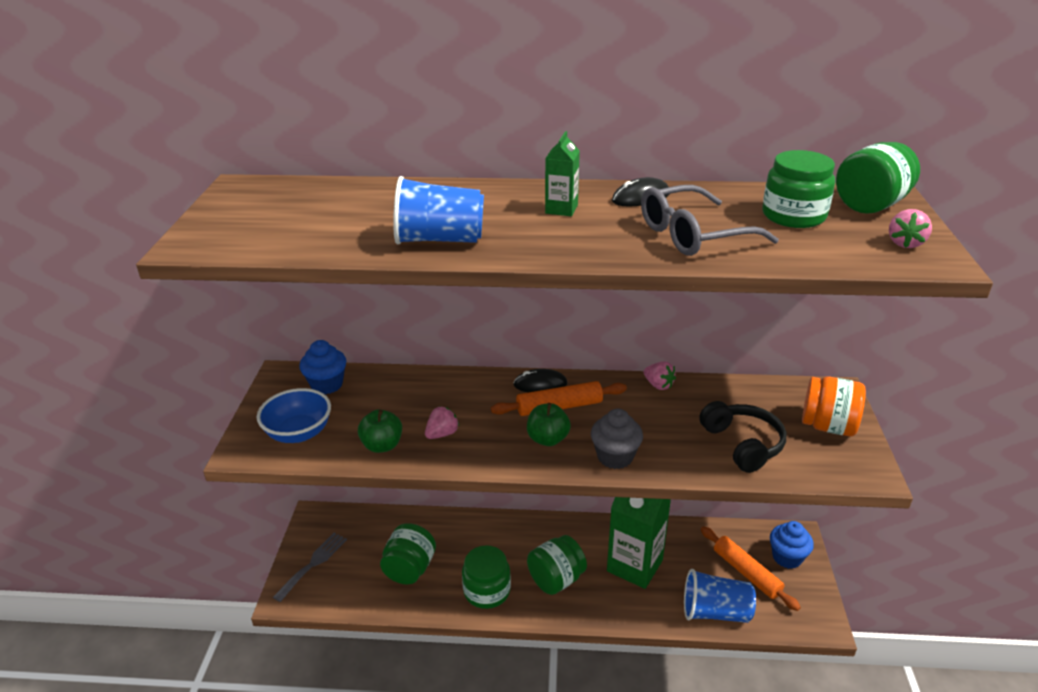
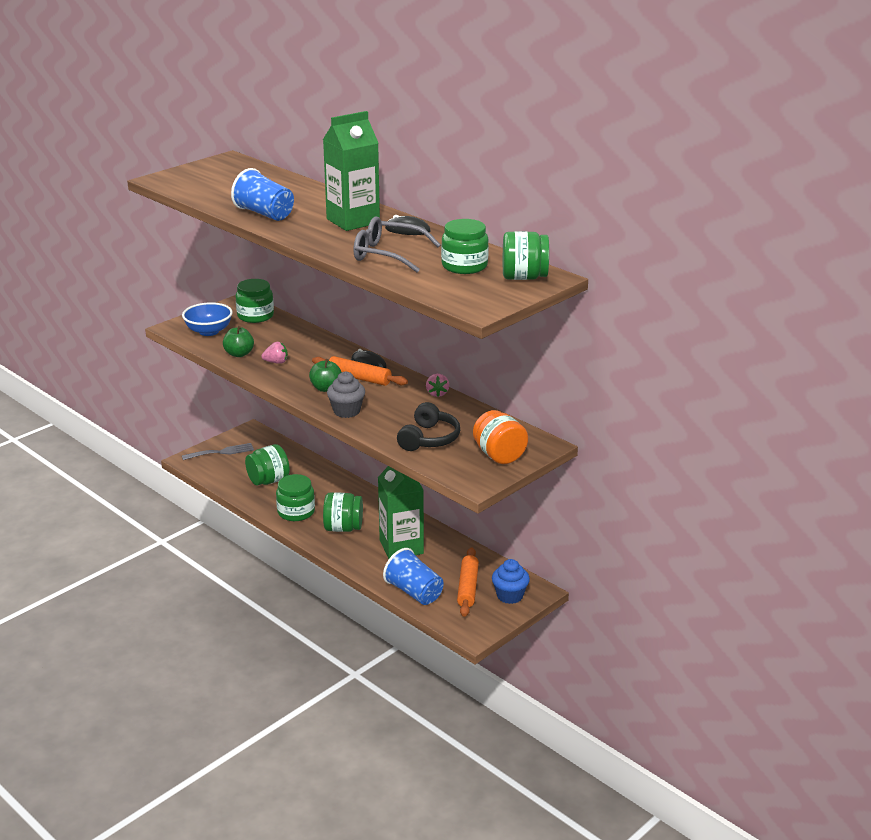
camera: 40 degrees right, 5 degrees down
blue cupcake [299,340,346,394] -> green jar [236,279,274,323]
green carton [545,131,580,216] -> green carton [323,111,380,231], size x2.07
pink strawberry [889,209,932,248] -> none

